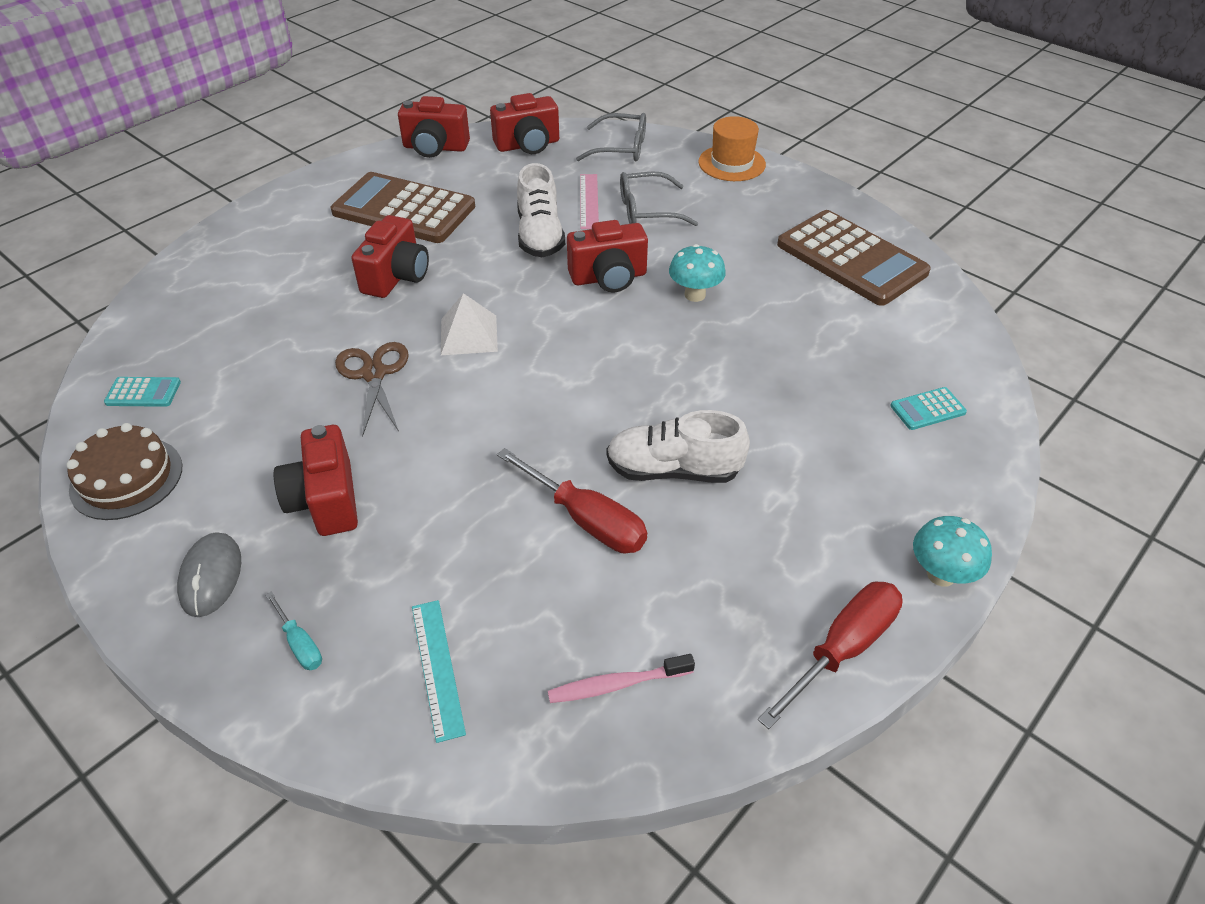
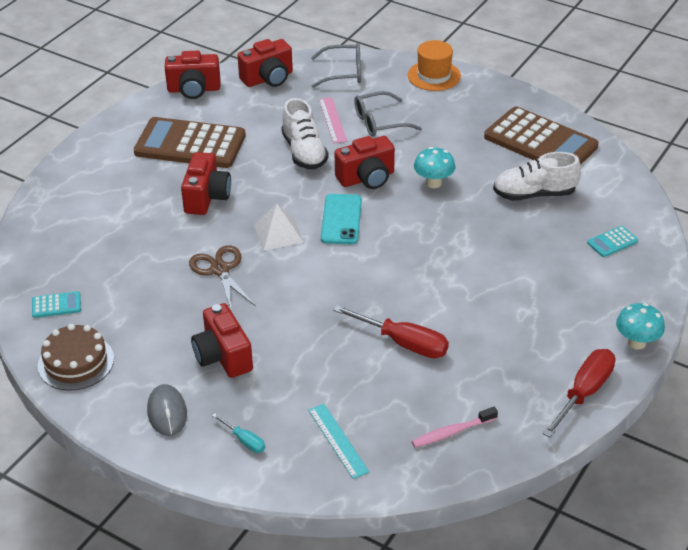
camera: 10 degrees left, 5 degrees down
white shoe [606,410,750,483] -> white shoe moved to [493,152,581,201]
none -> turquoise phone [321,194,362,244]

